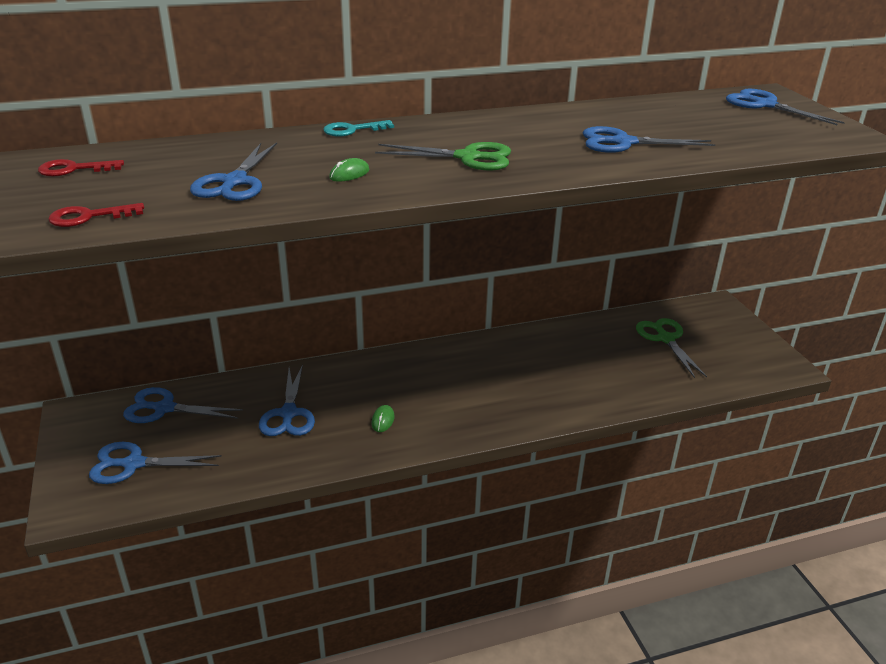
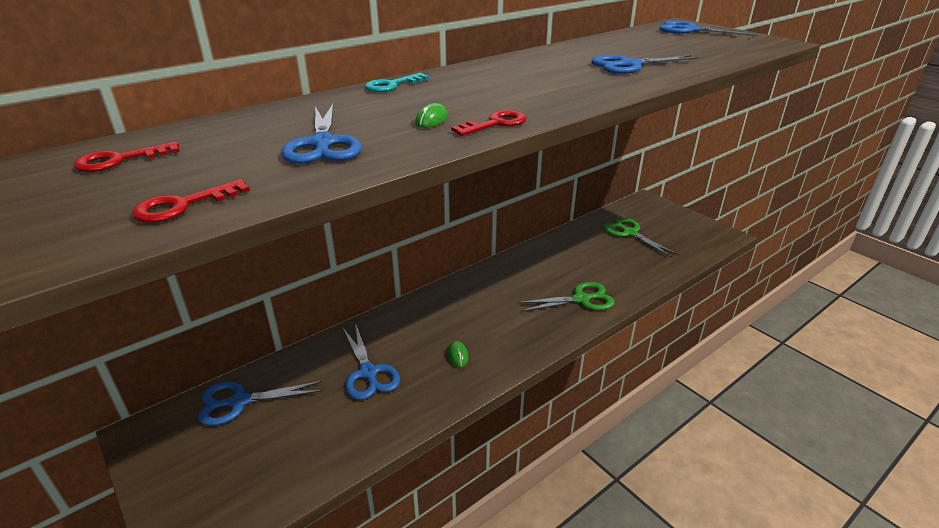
camera: 20 degrees left, 0 degrees up
blue scissors [89,442,222,484] -> none
green scissors [375,142,511,170] -> green scissors moved to [517,282,615,312]
none -> red key [451,110,526,136]

